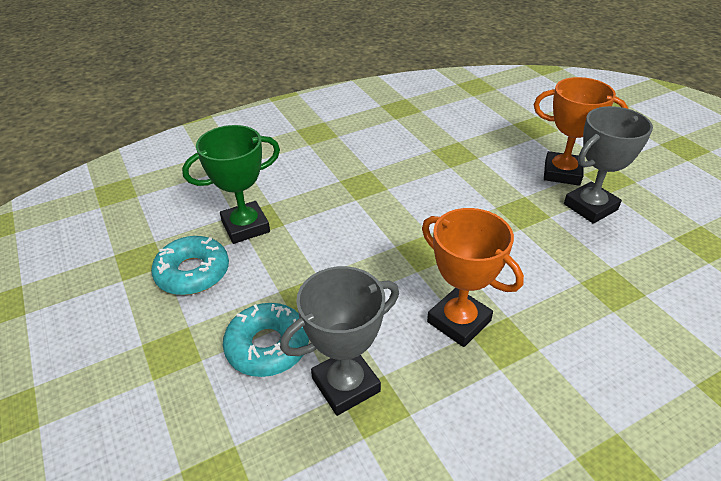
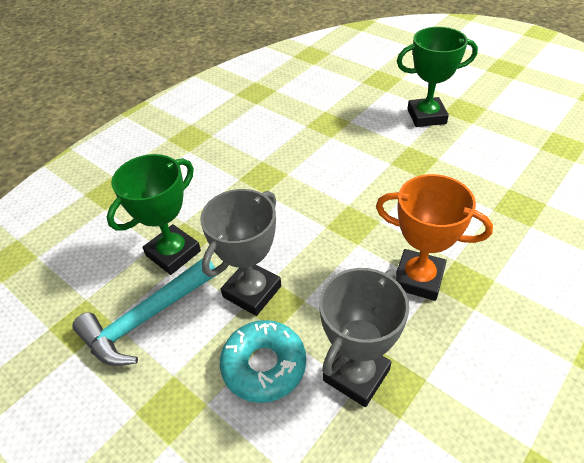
camera: 20 degrees left, 5 degrees up
turquoise donut [151,236,229,295] -> turquoise hammer [72,258,215,366]
orange trophy [534,77,629,186] -> green trophy [397,27,478,127]
grey trophy [564,106,653,224] -> grey trophy moved to [200,189,281,316]

